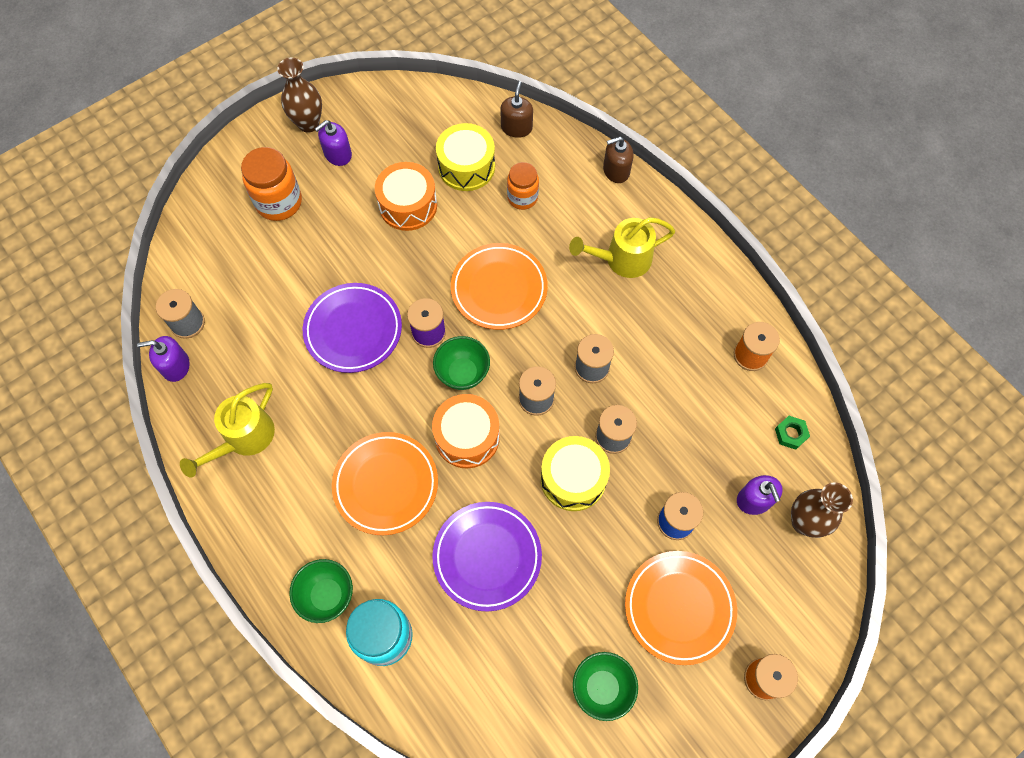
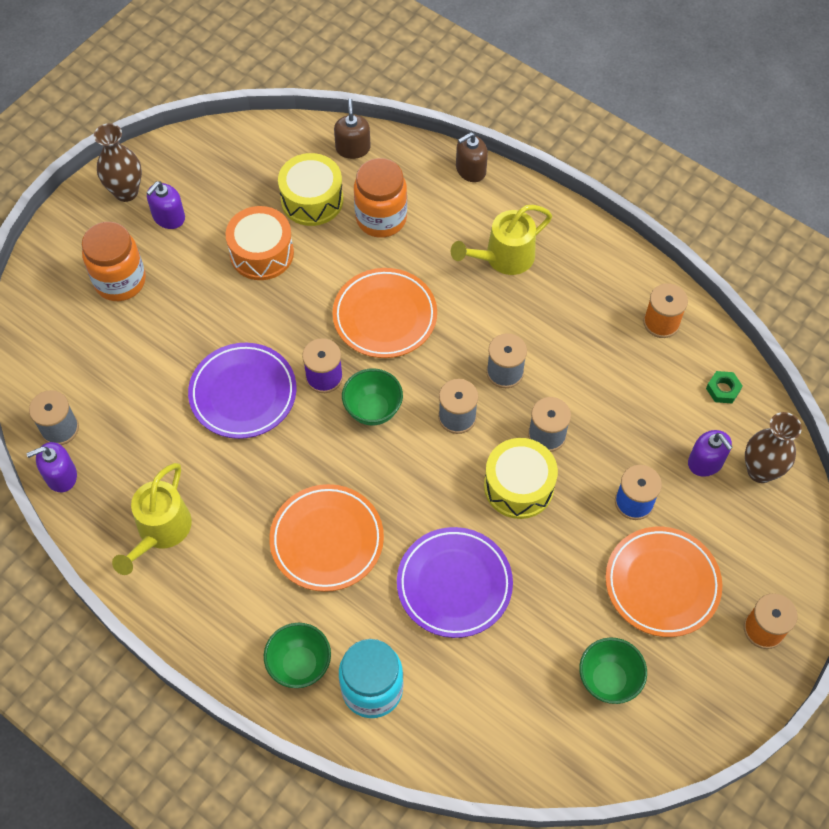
camera: 15 degrees left, 5 degrees down
orange drum [432,394,500,468] -> none
orange jar [507,162,539,210] -> orange jar [354,158,407,238], size x1.53

